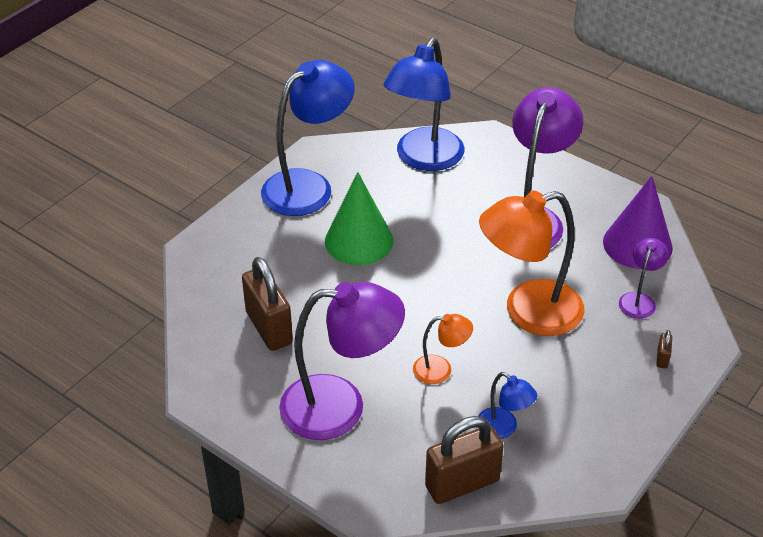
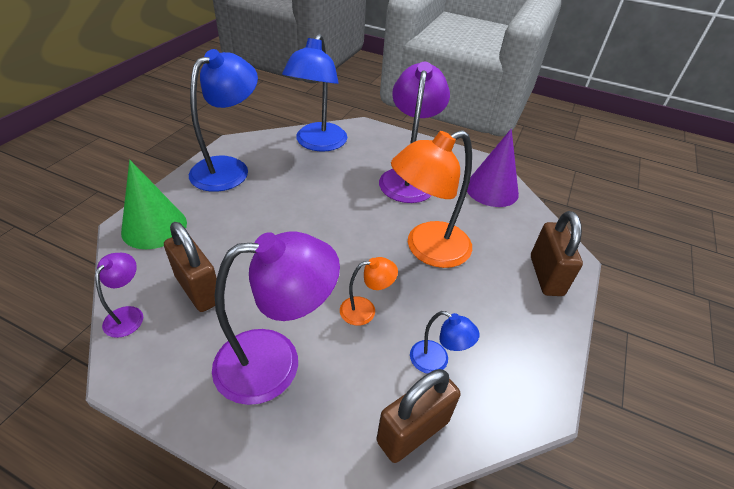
camera: 15 degrees left, 0 degrees up
green cone [325,172,393,265] -> green cone moved to [121,160,187,249]
purple lamp [619,238,669,319] -> purple lamp moved to [95,253,143,338]
brown padlock [656,330,672,369] -> brown padlock [531,211,583,296], size x2.44

